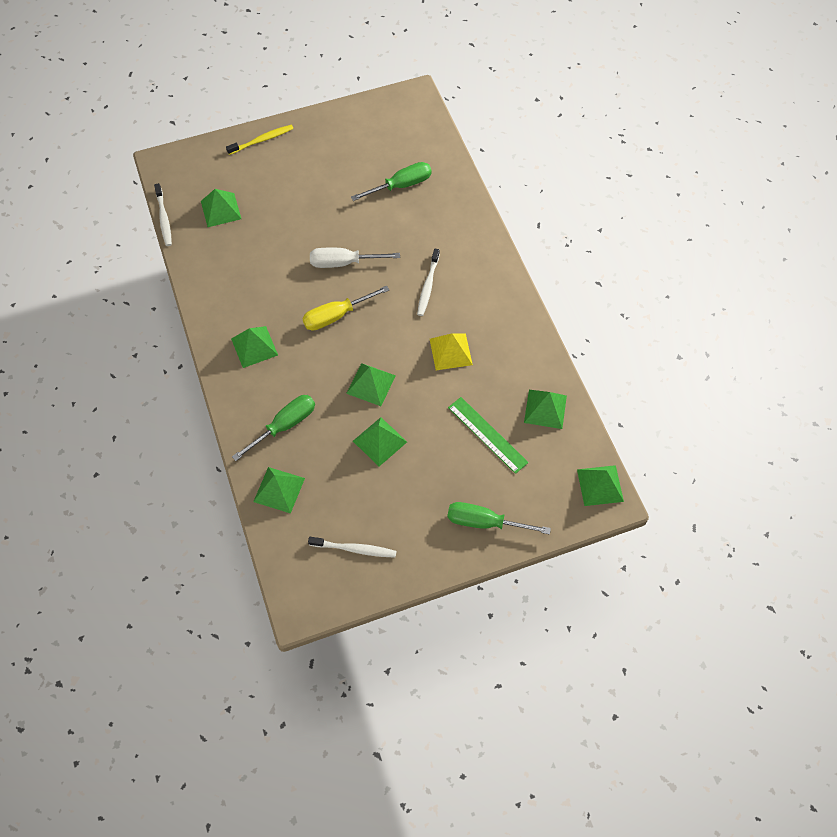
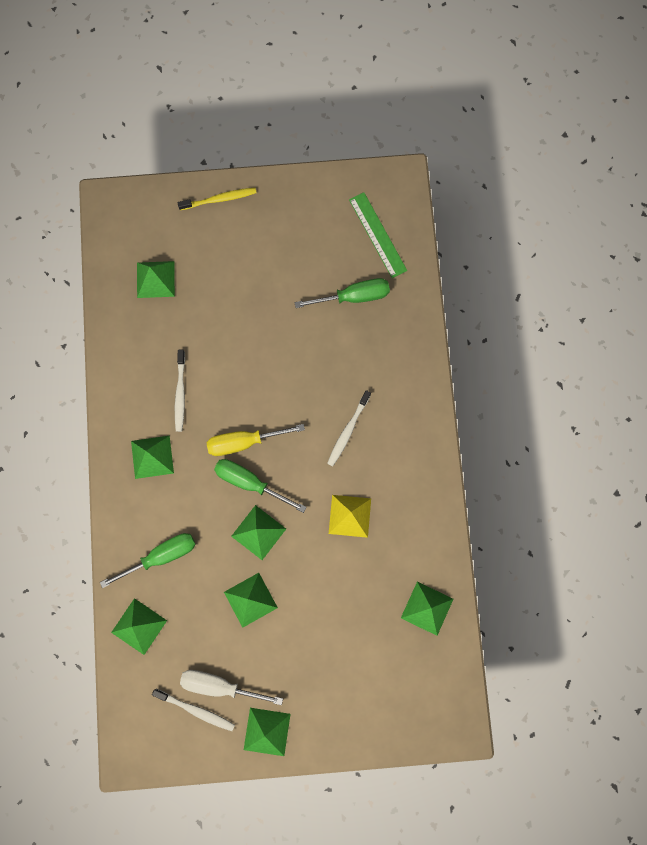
camera: 15 degrees right, 15 degrees up
white toothbrush [154,183,172,246] -> white toothbrush moved to [175,350,185,432]
white screwdriver [310,248,400,268] -> white screwdriver moved to [180,670,283,705]
green screwdriver [447,502,551,535] -> green screwdriver moved to [214,459,307,513]
green ruler [448,397,529,474] -> green ruler moved to [349,192,407,278]
green pyramid [577,465,624,506] -> green pyramid moved to [244,708,290,756]

